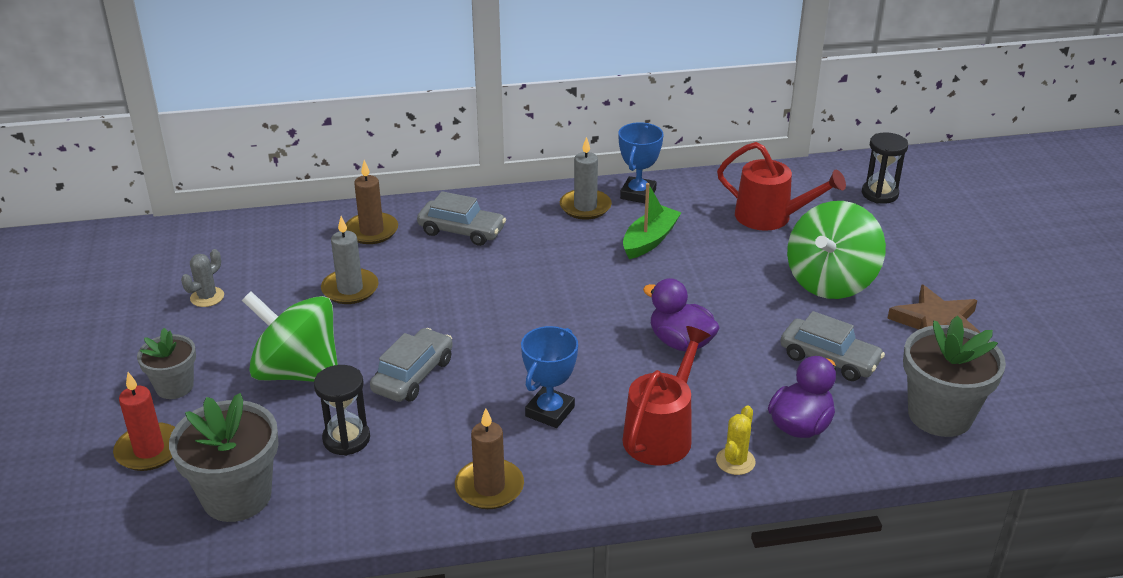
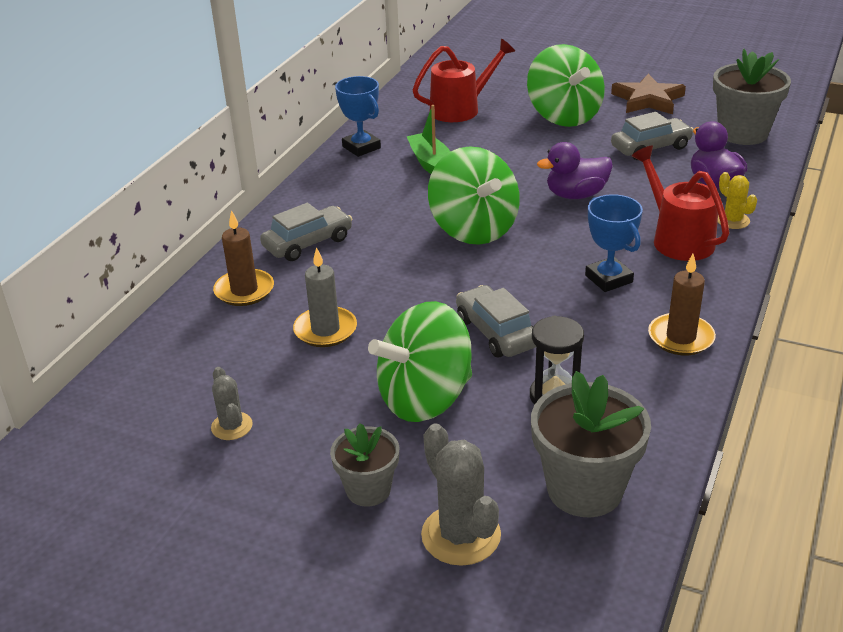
camera: 55 degrees left, 0 degrees up
red candle [113,372,175,471] -> grey cactus [421,424,501,566]
grey candle [560,137,612,220] -> none
black hourglass [862,132,908,204] -> none
none -> green spinning top [428,146,520,245]

